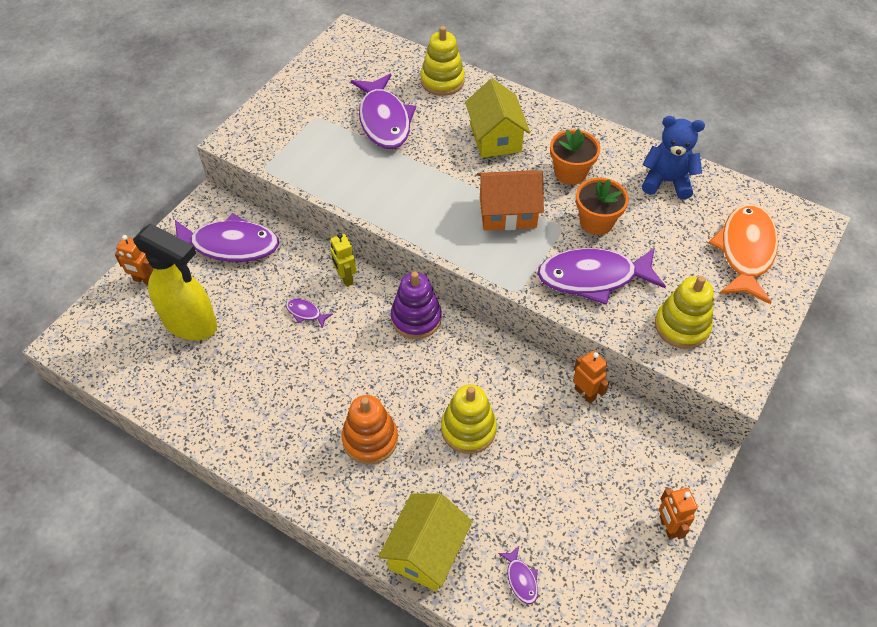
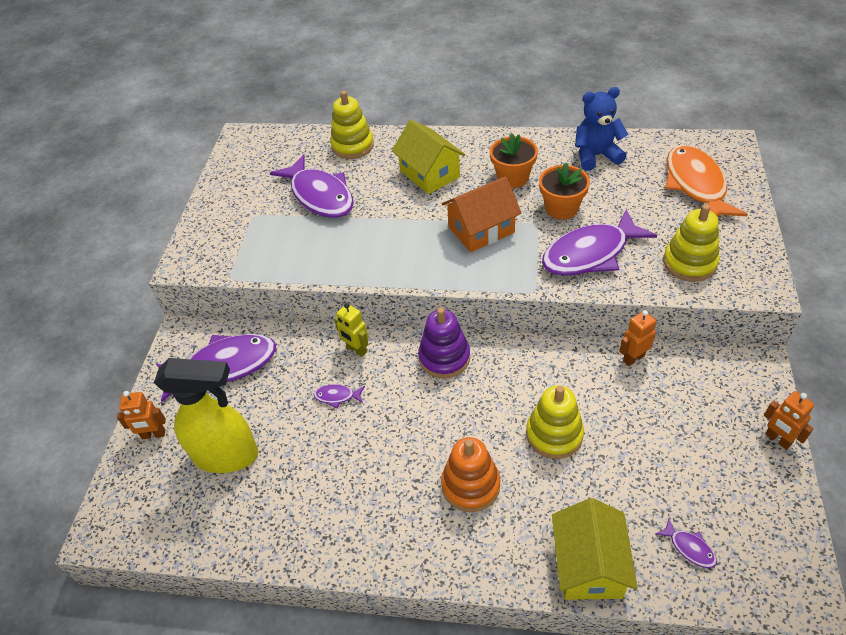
camera: 20 degrees left, 5 degrees down
orange robot [573,351,609,403] -> orange robot turned 60 degrees counterclockwise [619,310,656,366]

